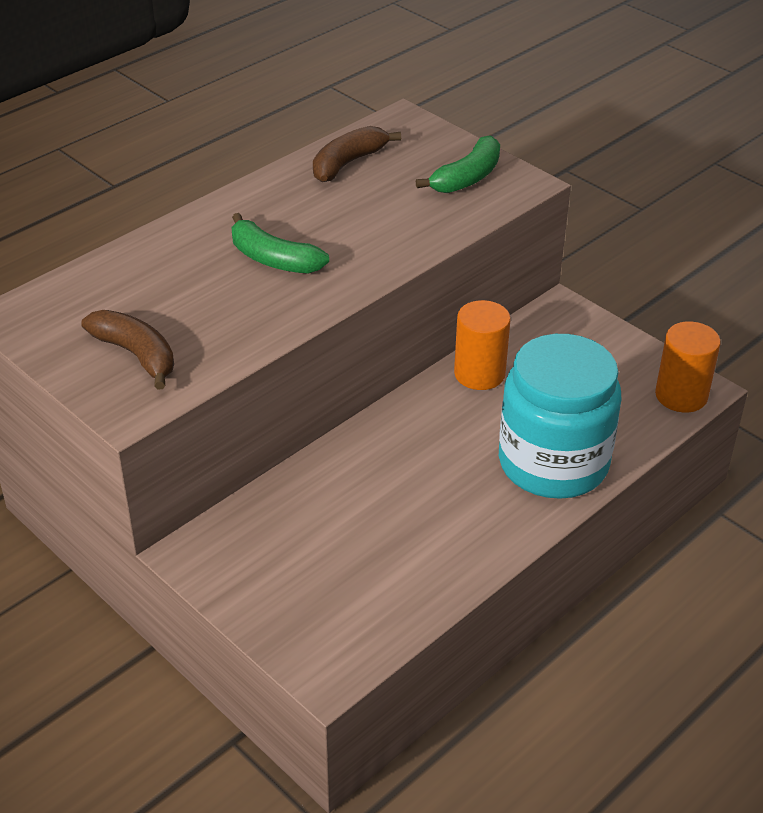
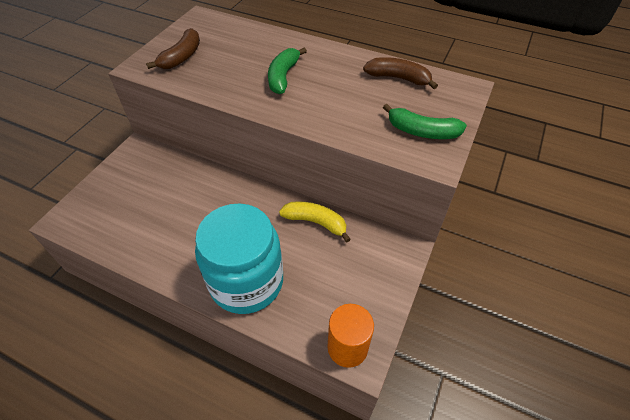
camera: 70 degrees right, 10 degrees up
orange cylinder [454,300,511,390] -> yellow banana [279,201,351,243]

